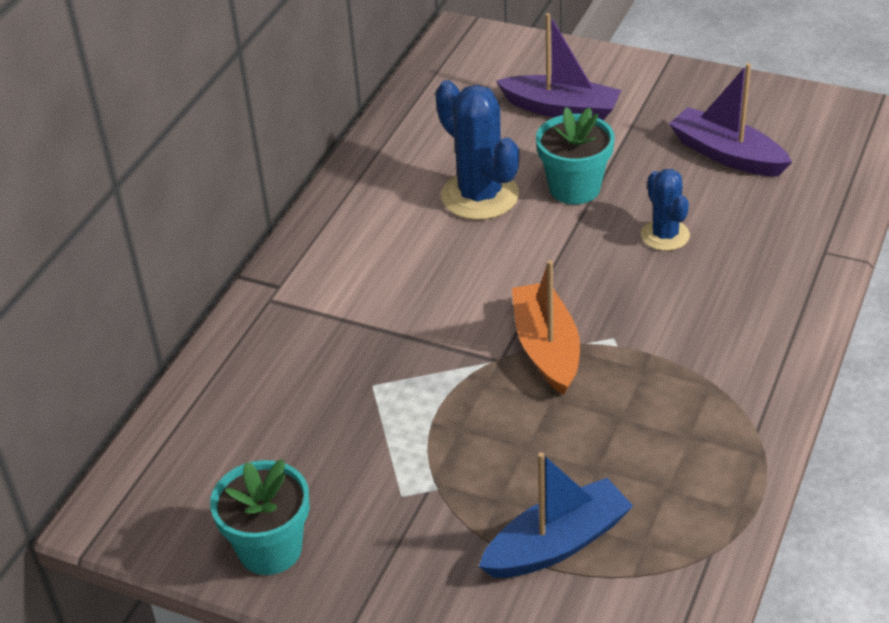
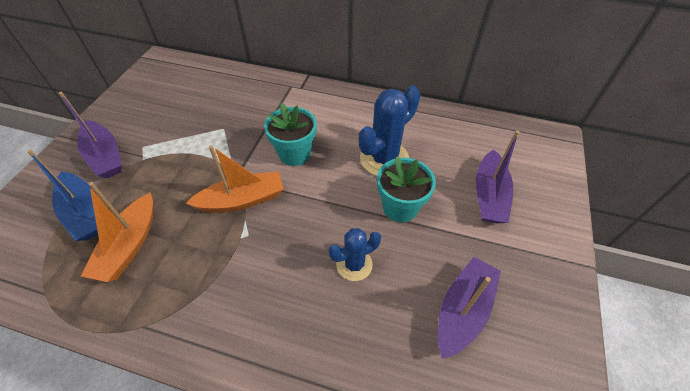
camera: 80 degrees right, 10 degrees up
turquoise flower pot [210,459,310,575] -> turquoise flower pot moved to [264,103,317,166]
none -> purple boat [59,92,122,178]
none -> orange boat [81,182,153,282]

